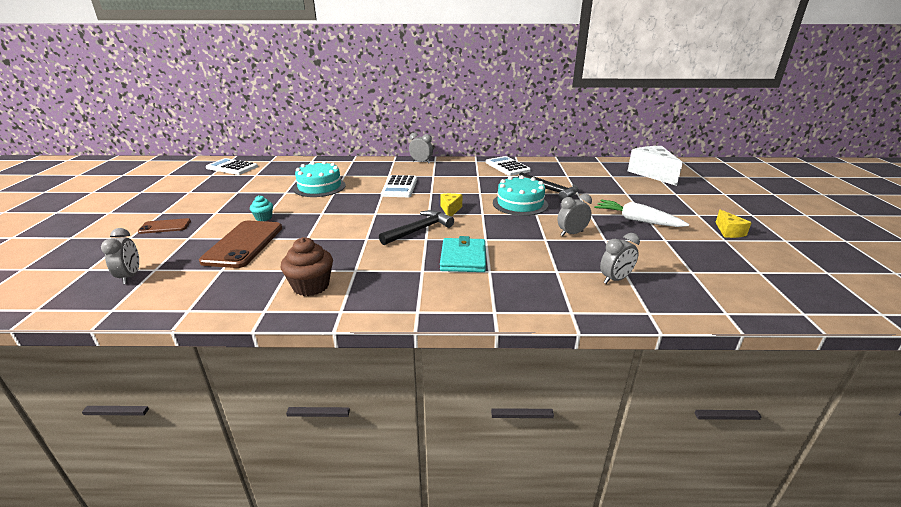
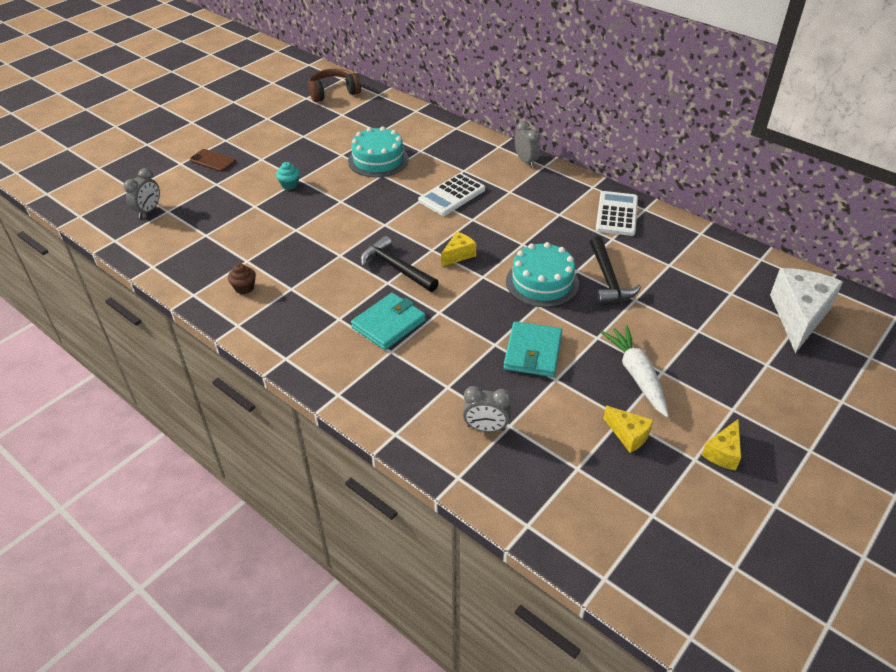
camera: 40 degrees right, 15 degrees up
brown phone [199,221,282,268] -> none
white calculator [206,158,258,175] -> brown headphones [308,69,361,102]
brown cupcake [281,237,333,296] -> brown cupcake [228,263,256,294], size x0.58
black hammer [379,210,454,245] -> black hammer turned 135 degrees counterclockwise [360,236,439,292]
grey clock [557,194,592,236] -> turquoise wallet [504,321,562,377]
none -> yellow cheese [603,406,653,453]

